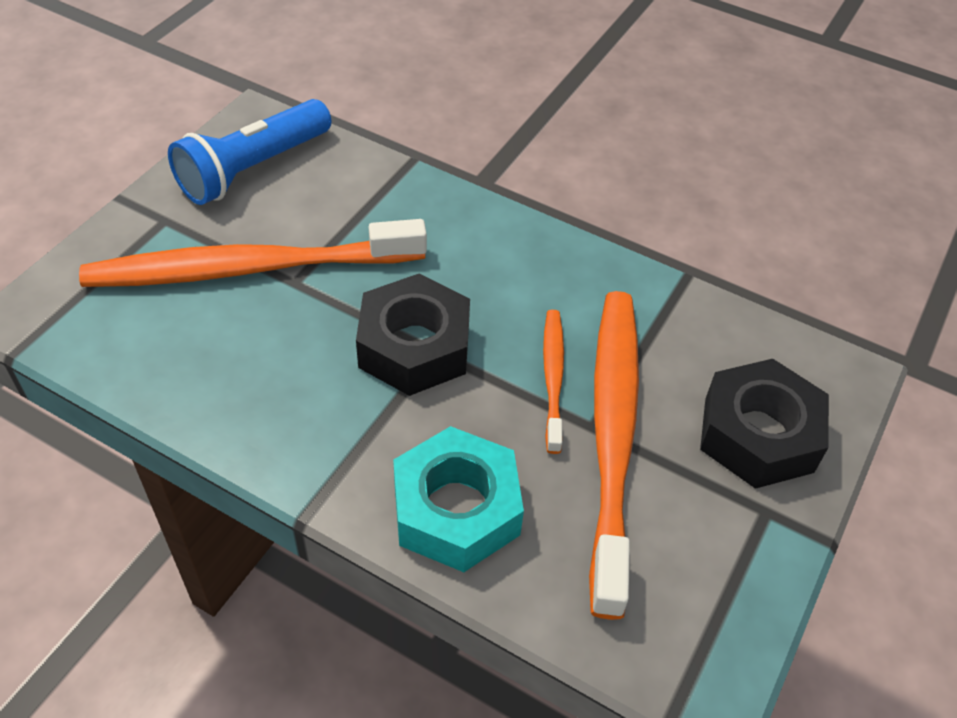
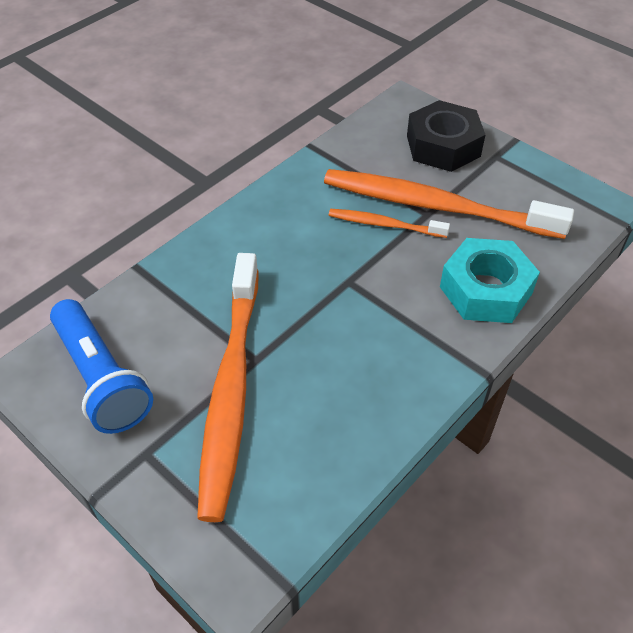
camera: 75 degrees left, 0 degrees up
black nut [356,274,470,396] -> none

